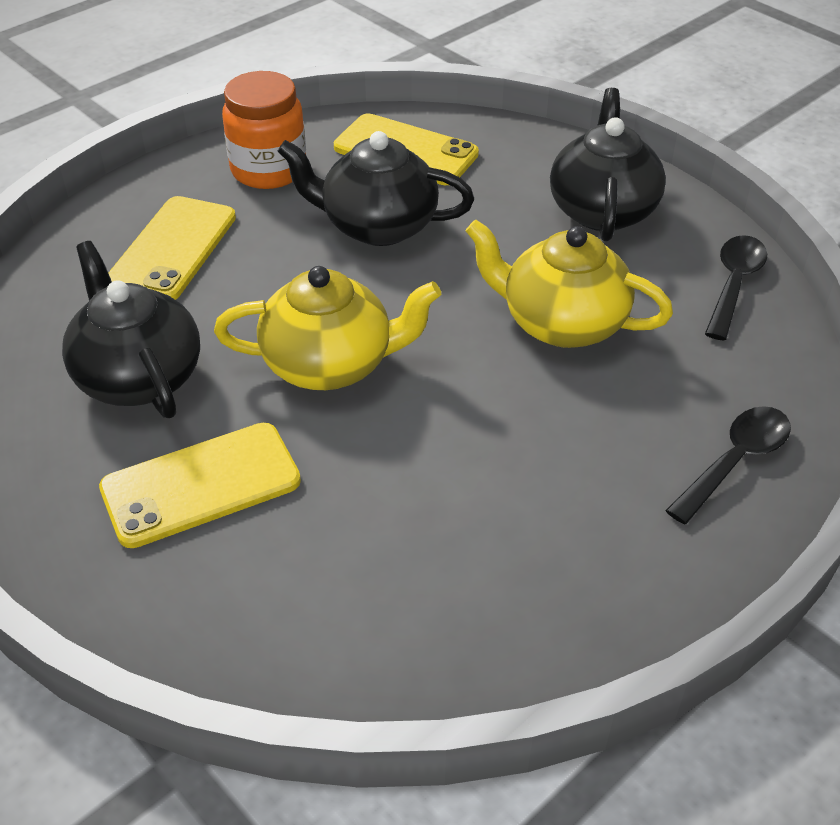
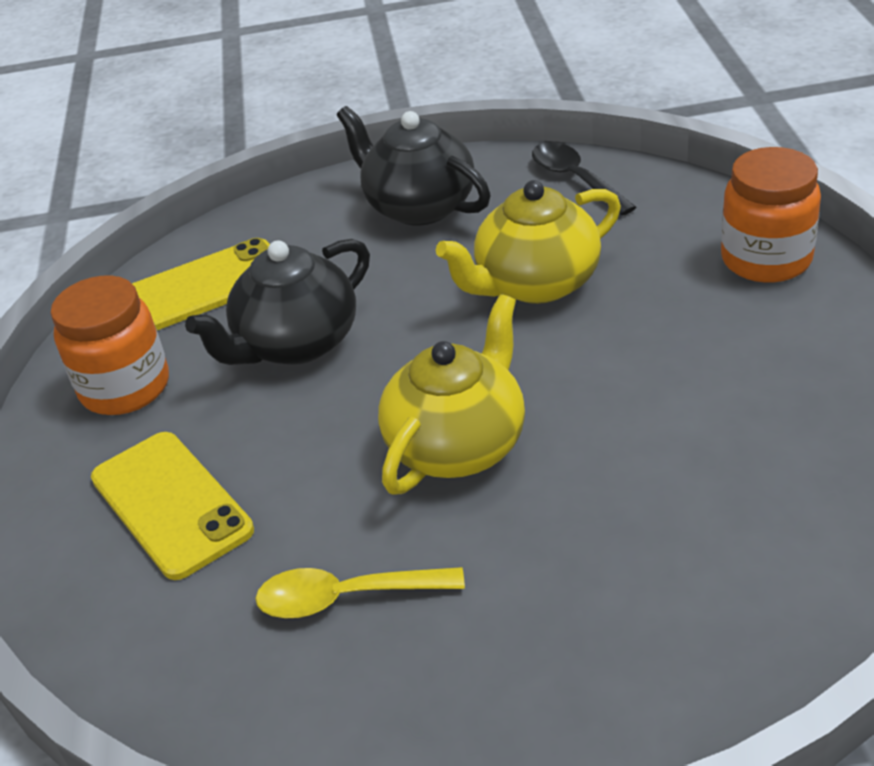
camera: 50 degrees left, 5 degrees down
black teapot [62,241,200,418] -> yellow spoon [255,567,465,618]
yellow phone [99,423,301,548] -> none
black spoon [665,406,791,524] -> orange jar [721,147,821,283]

